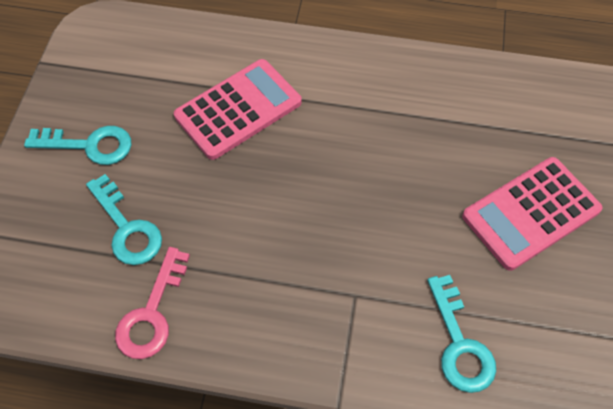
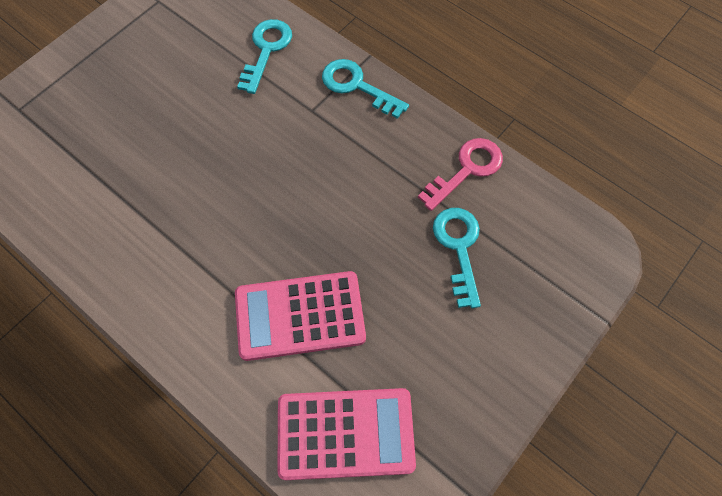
camera: 150 degrees left, 5 degrees up
turquoise key [24,126,131,165] -> turquoise key moved to [322,59,409,119]
pink calculator [462,157,602,271] -> pink calculator moved to [277,388,416,480]

